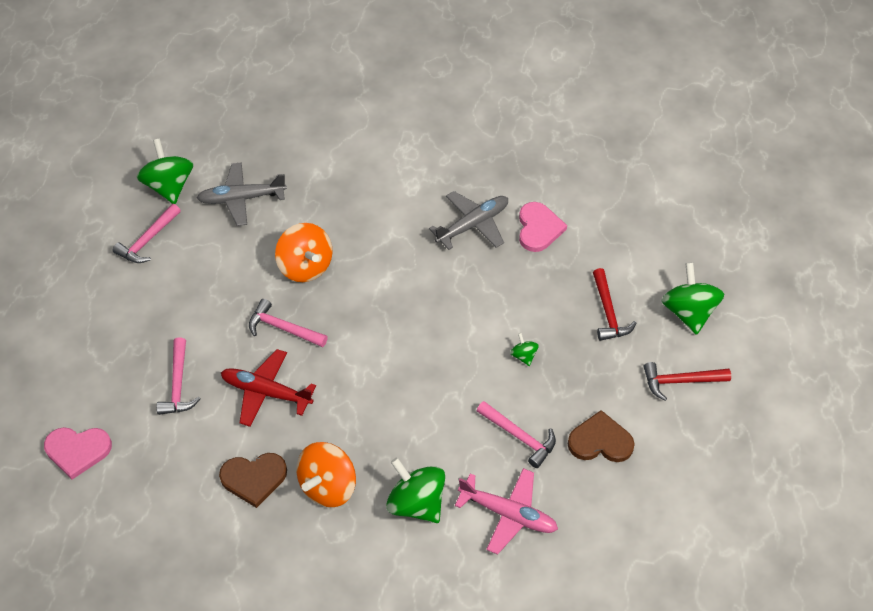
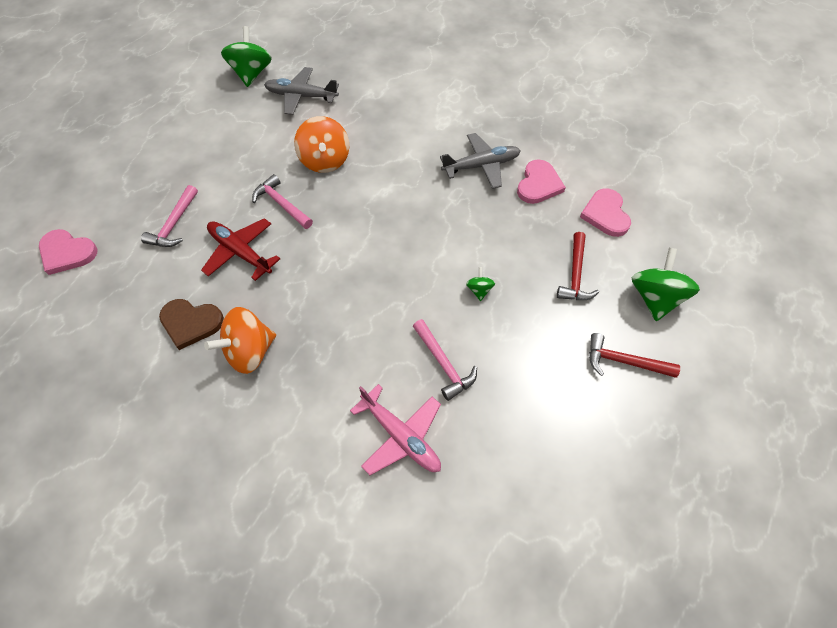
camera: 20 degrees right, 5 degrees up
pink hammer [112,204,181,263] -> none
green spinning top [386,457,445,523] -> none
brown heart [568,410,635,462] -> none
none -> pink heart [580,188,631,237]

